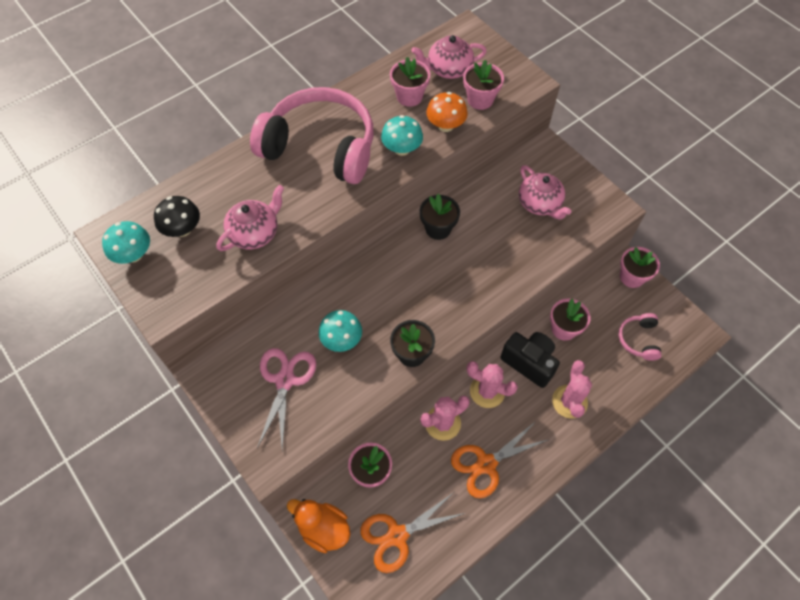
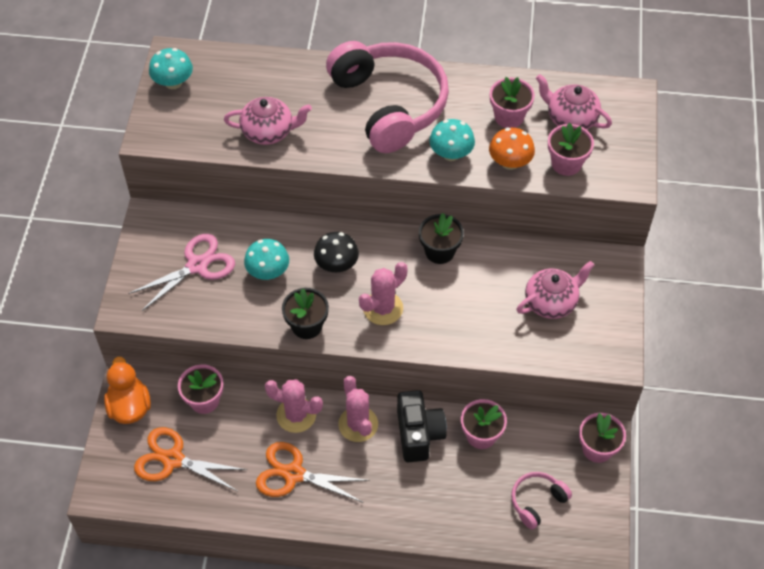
camera: 45 degrees right, 5 degrees down
black mushroom [154,196,200,237] -> black mushroom moved to [314,232,359,272]
pink teapot [519,165,571,220] -> pink teapot turned 135 degrees counterclockwise [517,261,595,319]
pink cactus [552,360,592,419] -> pink cactus moved to [359,262,408,325]

